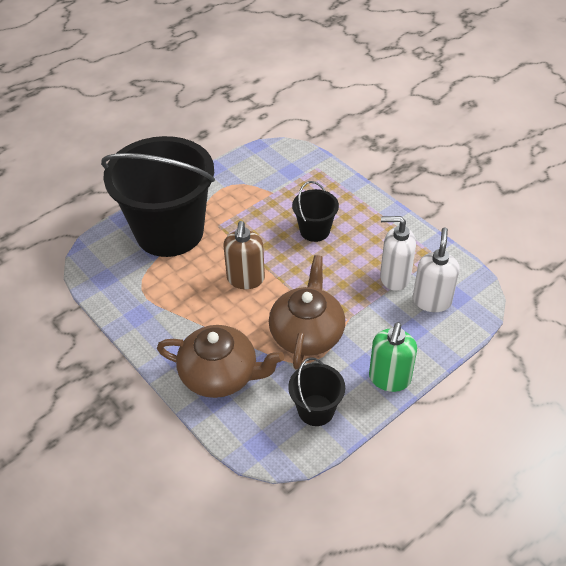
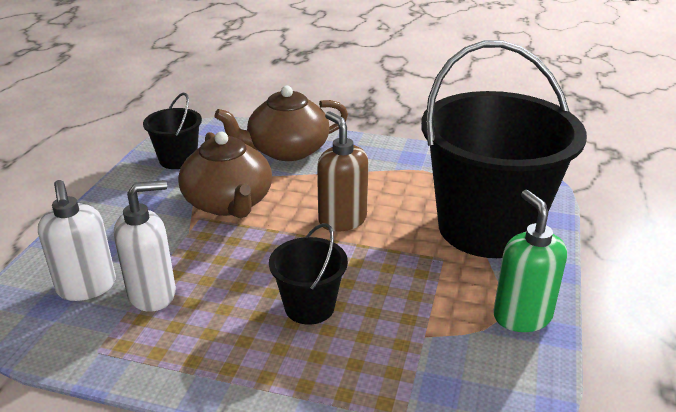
camera: 145 degrees right, 15 degrees down
green soap dispenser [369,322,417,392] -> green soap dispenser moved to [493,190,567,332]

